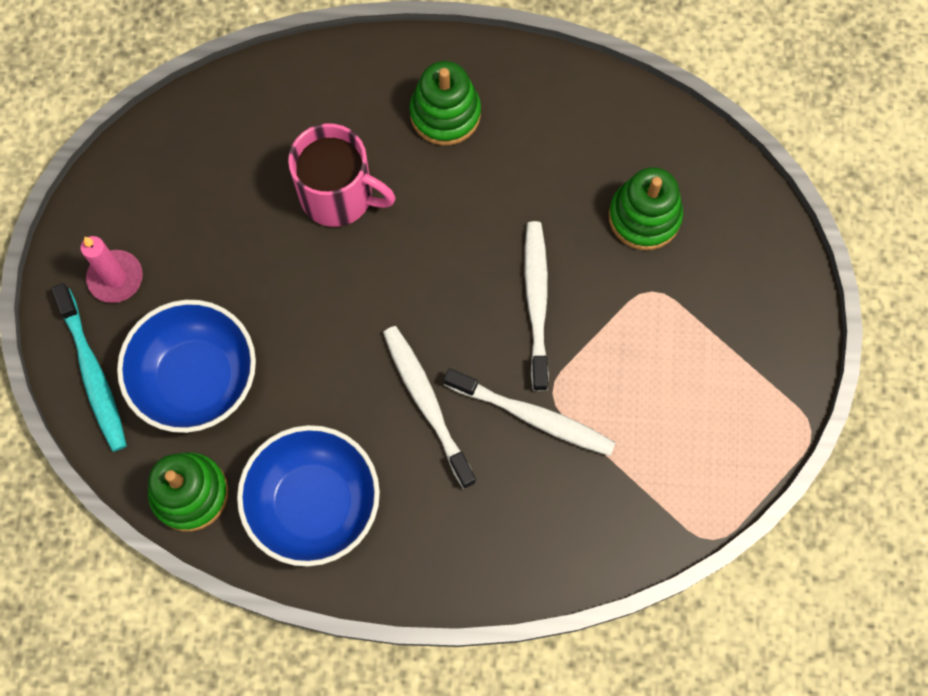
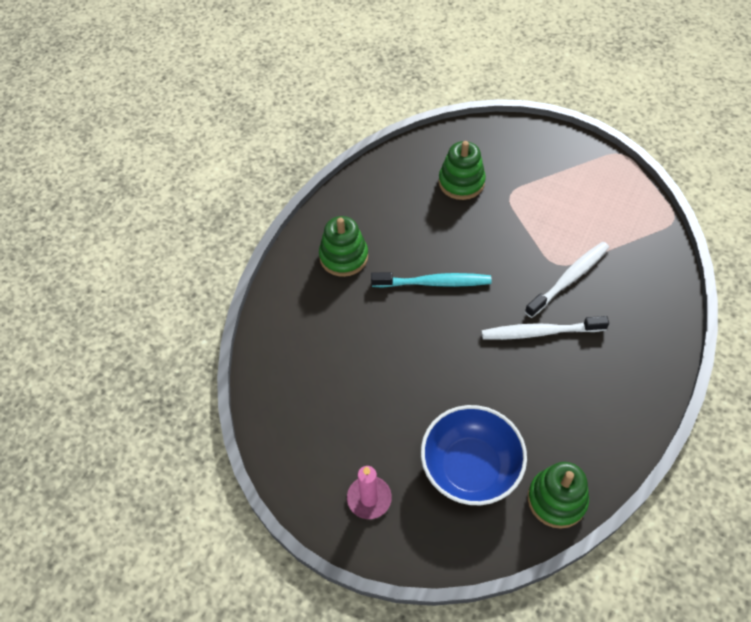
camera: 65 degrees left, 15 degrees down
turquoise toothbrush [52,283,127,452] -> turquoise toothbrush moved to [371,272,492,288]
blue bowl [237,425,380,566] -> none
pink mug [288,123,396,227] -> none
white toothbrush [525,221,549,391] -> none

